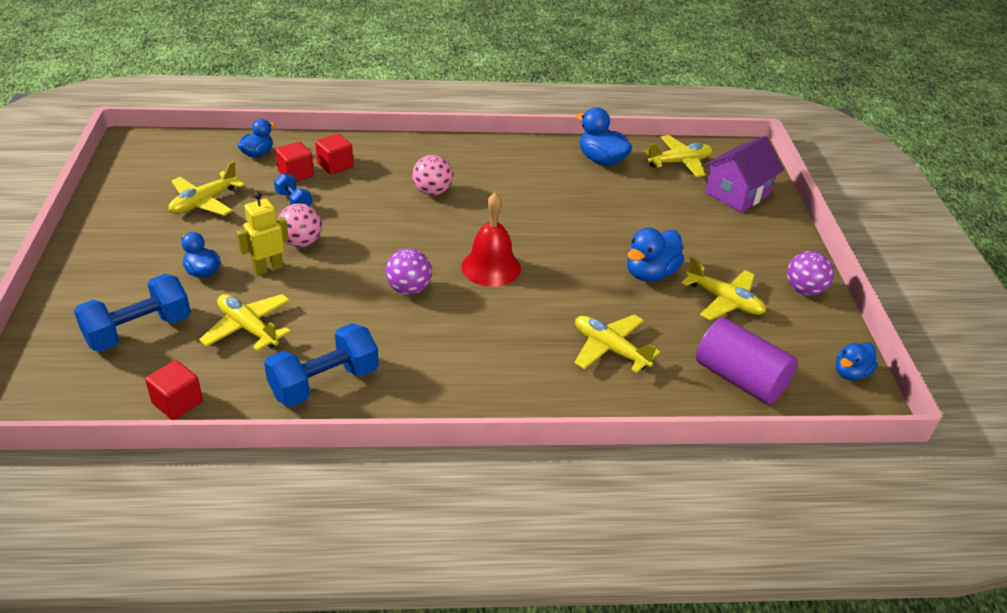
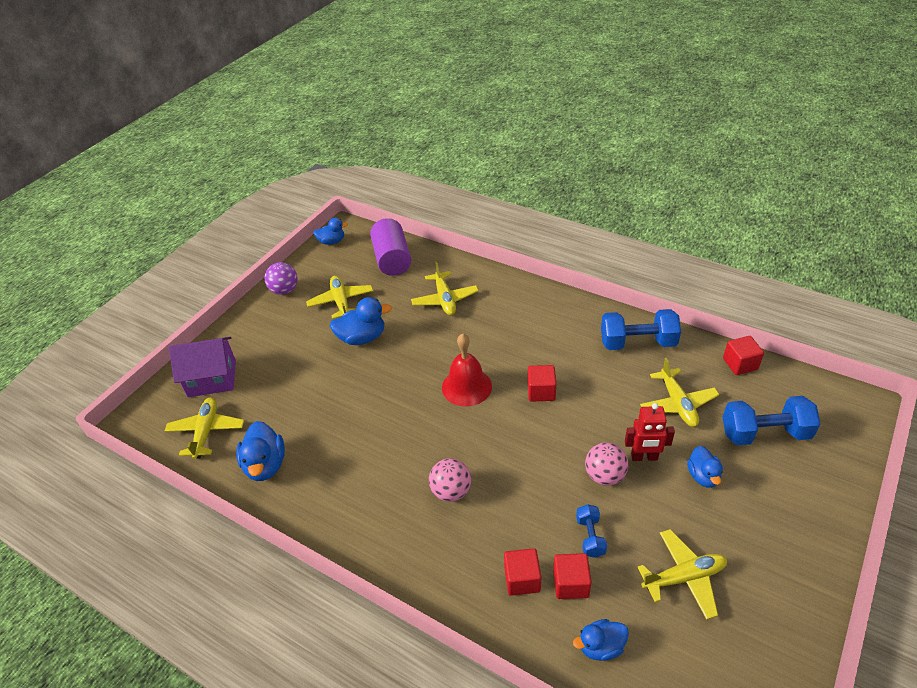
camera: 140 degrees left, 5 degrees up
yellow robot [236,192,289,275] -> red robot [625,403,675,461]
purple ball [385,249,432,295] -> red cube [528,365,556,401]
yellow plane [643,135,713,177] -> yellow plane turned 75 degrees clockwise [165,397,244,459]

